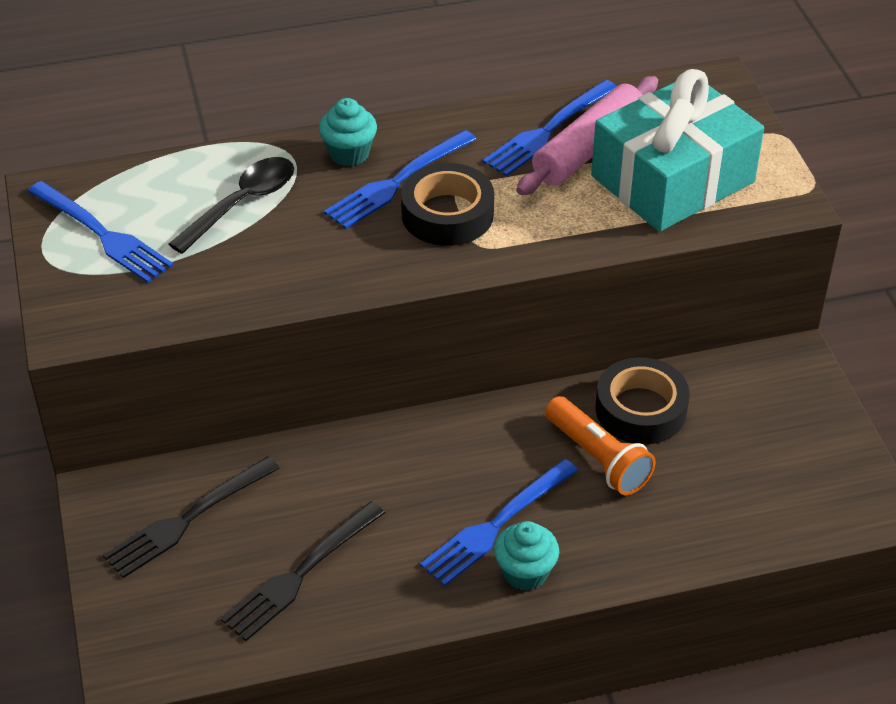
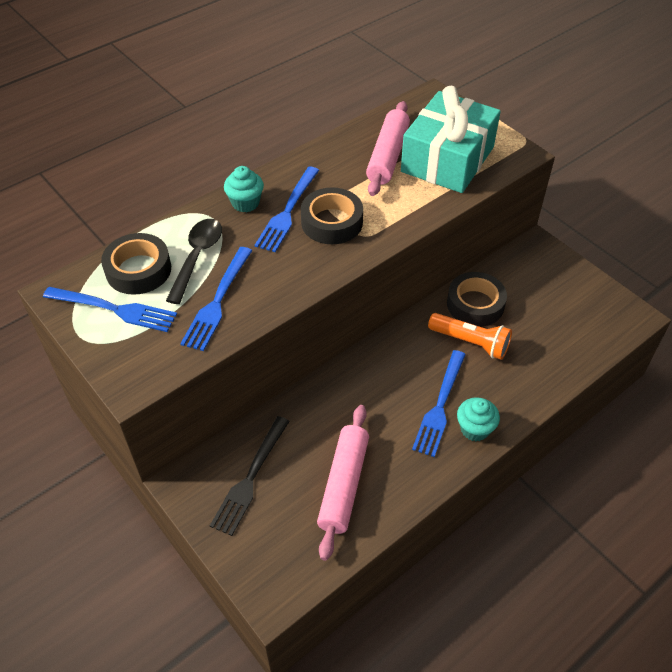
camera: 25 degrees left, 5 degrees up
black fork [221,501,385,641] -> pink rolling pin [317,405,369,561]
blue fork [483,80,617,176] -> blue fork moved to [180,247,253,351]
none -> black tape [101,233,171,295]

